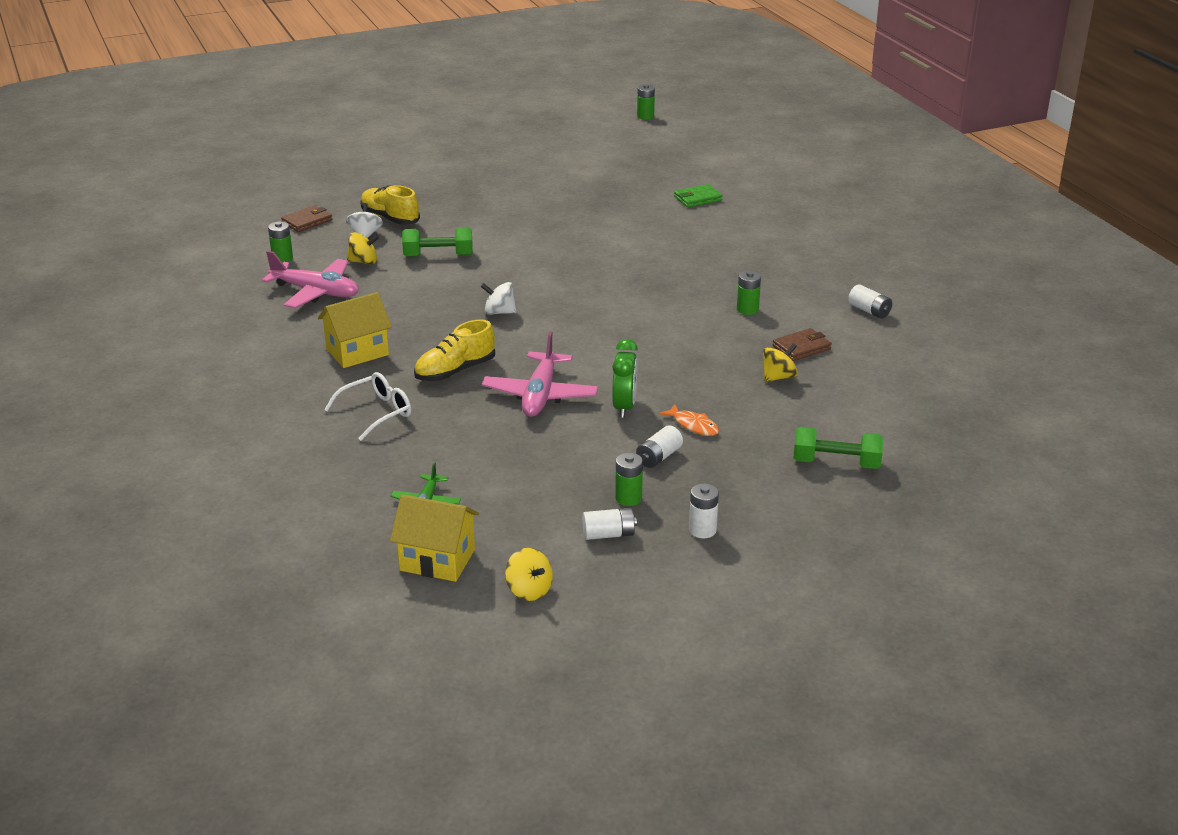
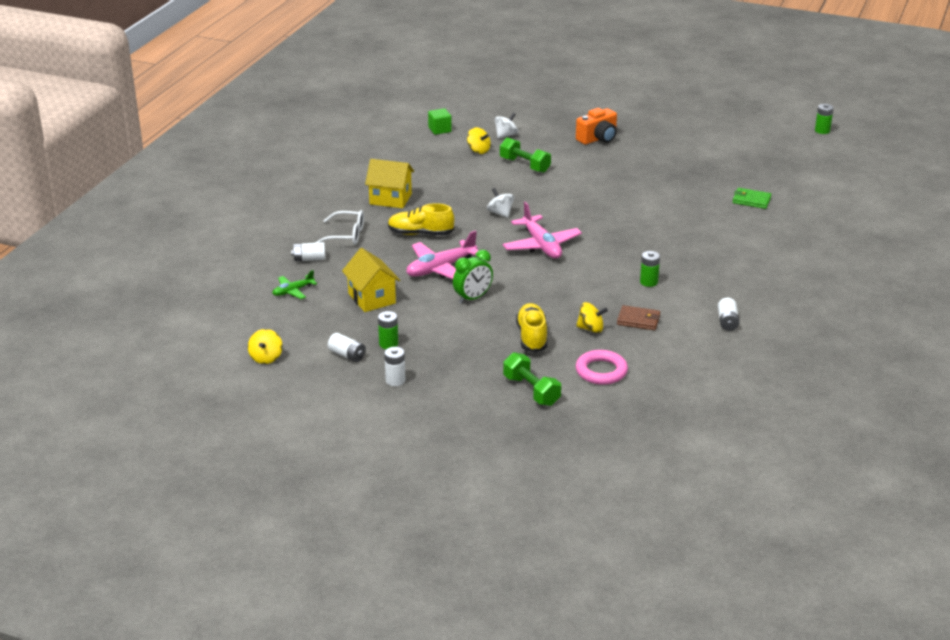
camera: 45 degrees right, 0 degrees up
pink plane [262,251,359,308] -> pink plane moved to [503,202,582,259]
green battery [268,221,293,263] -> green cube [428,108,452,135]
brown wallet [281,205,332,232] -> none
yellow shoe [360,185,420,225] -> yellow shoe moved to [516,303,548,353]
yellow house [390,494,479,582] -> yellow house moved to [342,248,400,312]
white battery [636,425,683,468] -> white battery moved to [291,242,325,261]
orange fish [659,404,719,436] -> none
none -> orange camera [576,108,617,145]
none -> pink ring [576,350,628,385]

